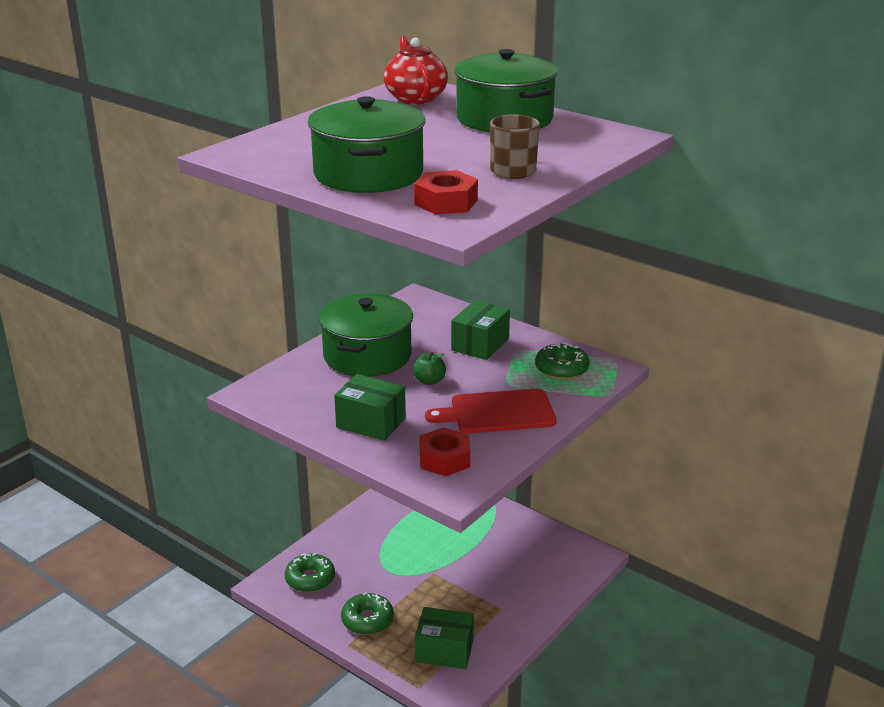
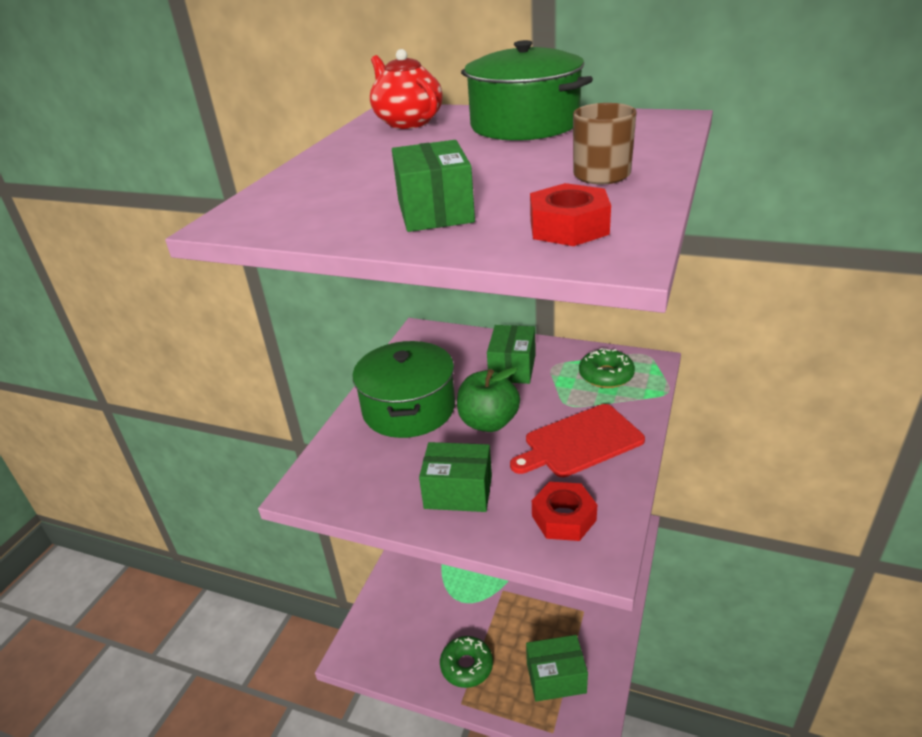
camera: 15 degrees left, 5 degrees up
green donut [285,553,335,593] -> none
green pot [308,96,426,193] -> green box [392,140,475,232]
green apple [413,352,446,385] -> green apple [457,367,520,432], size x1.79

